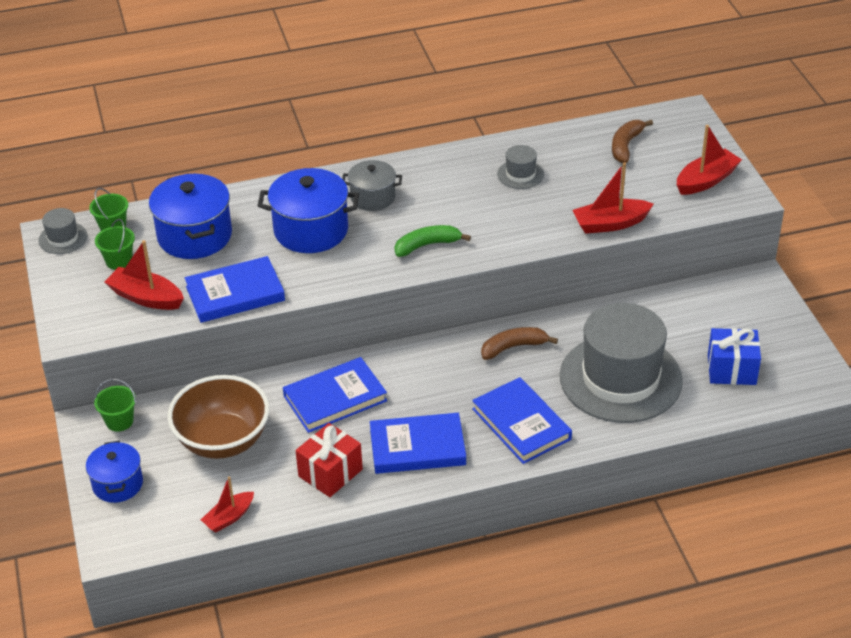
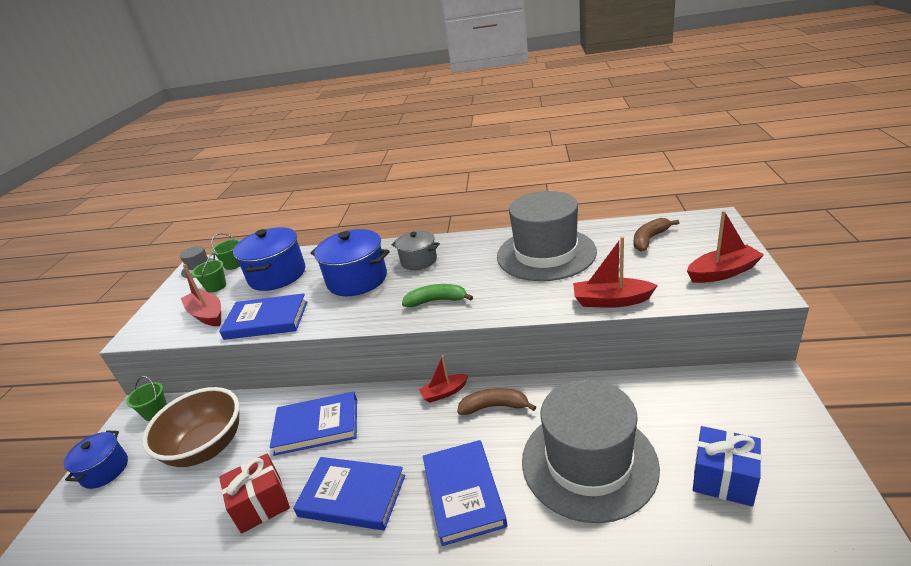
camera: 25 degrees right, 10 degrees down
red boat [201,476,254,533] -> red boat moved to [419,355,468,403]
grey hat [497,145,544,189] -> grey hat [497,191,597,281], size x2.42

